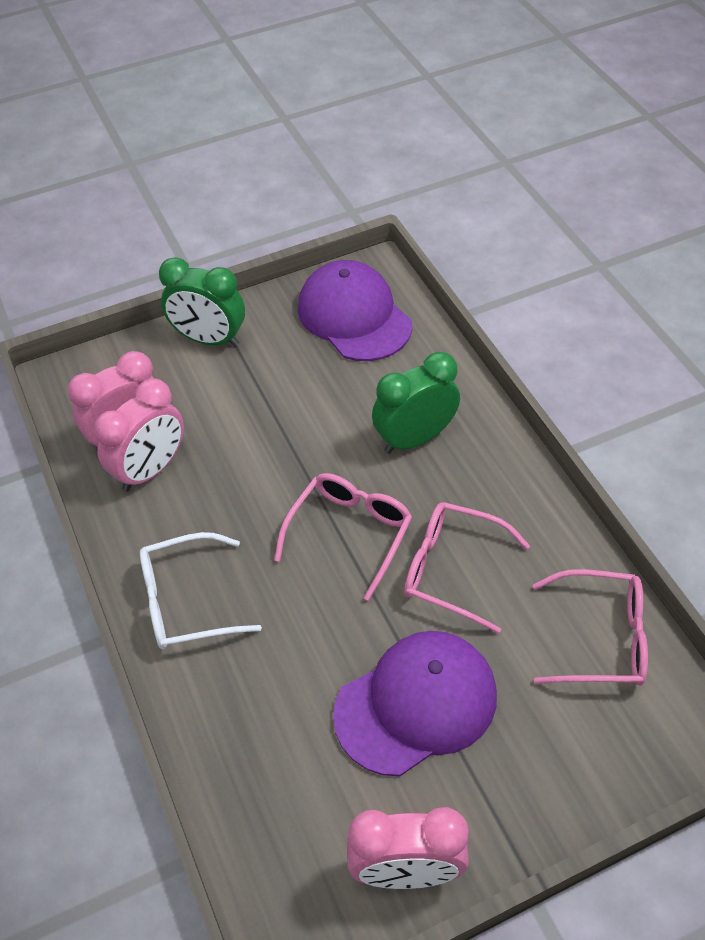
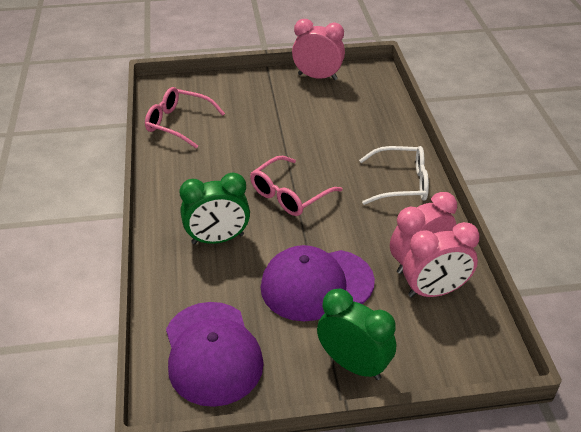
camera: 165 degrees left, 10 degrees down
purple cap [333,631,497,776] -> purple cap moved to [261,245,375,321]
pink glasses [404,502,530,634] -> none

